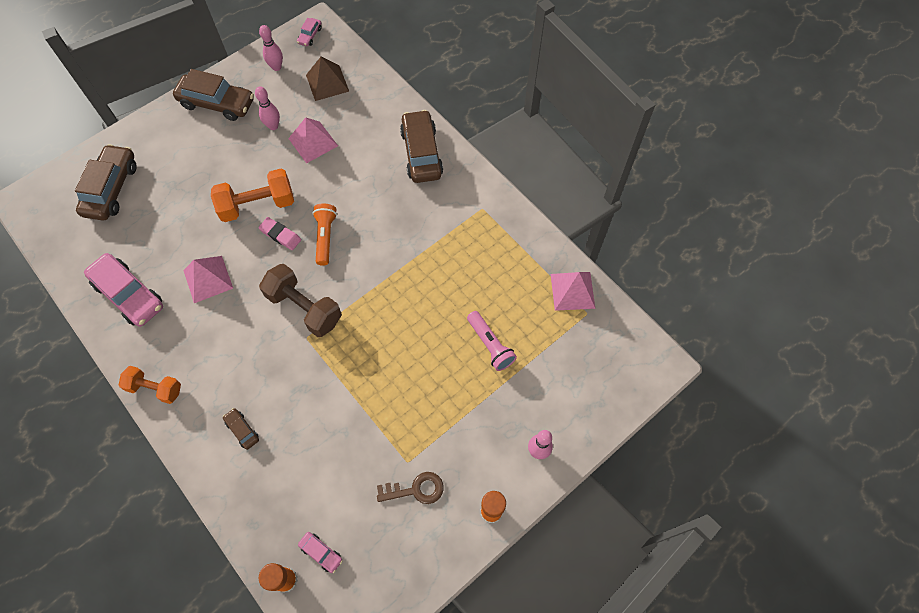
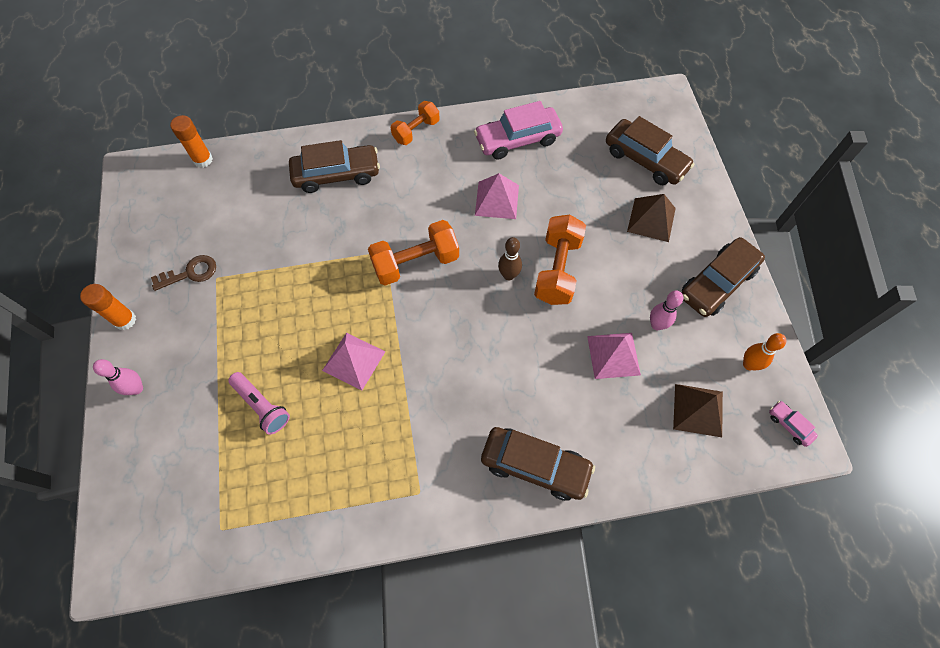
camera: 120 degrees right, 0 degrees up
brown car [223,408,259,450] -> brown car [289,140,380,193], size x2.18
pink eraser [258,217,301,250] -> brown bowling pin [498,237,522,280]
pink bowling pin [259,25,283,71] -> orange bowling pin [743,333,786,370]
brown dumbbell [259,264,342,337] -> orange dumbbell [368,220,459,286]
pink car [298,532,343,573] -> none
orange flashlight [312,203,337,266] -> none
brown key [377,472,444,504] -> brown key turned 135 degrees counterclockwise [151,255,216,291]
pink flashlight [467,311,517,371] -> pink flashlight turned 135 degrees counterclockwise [228,372,290,435]
pink pyramid [551,272,595,311] -> pink pyramid moved to [322,332,385,391]
none -> brown pyramid [627,194,676,242]

